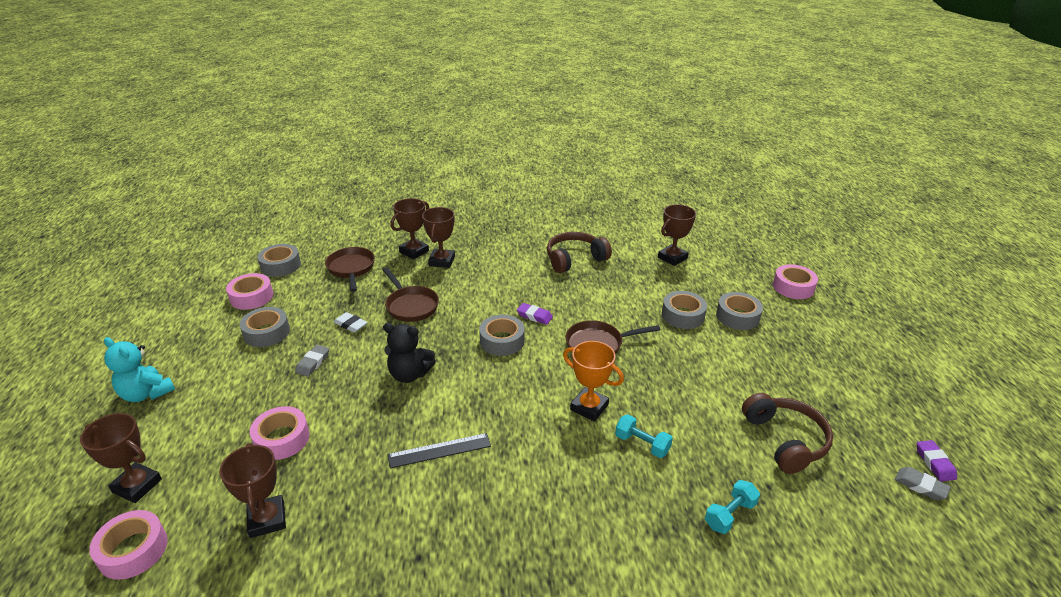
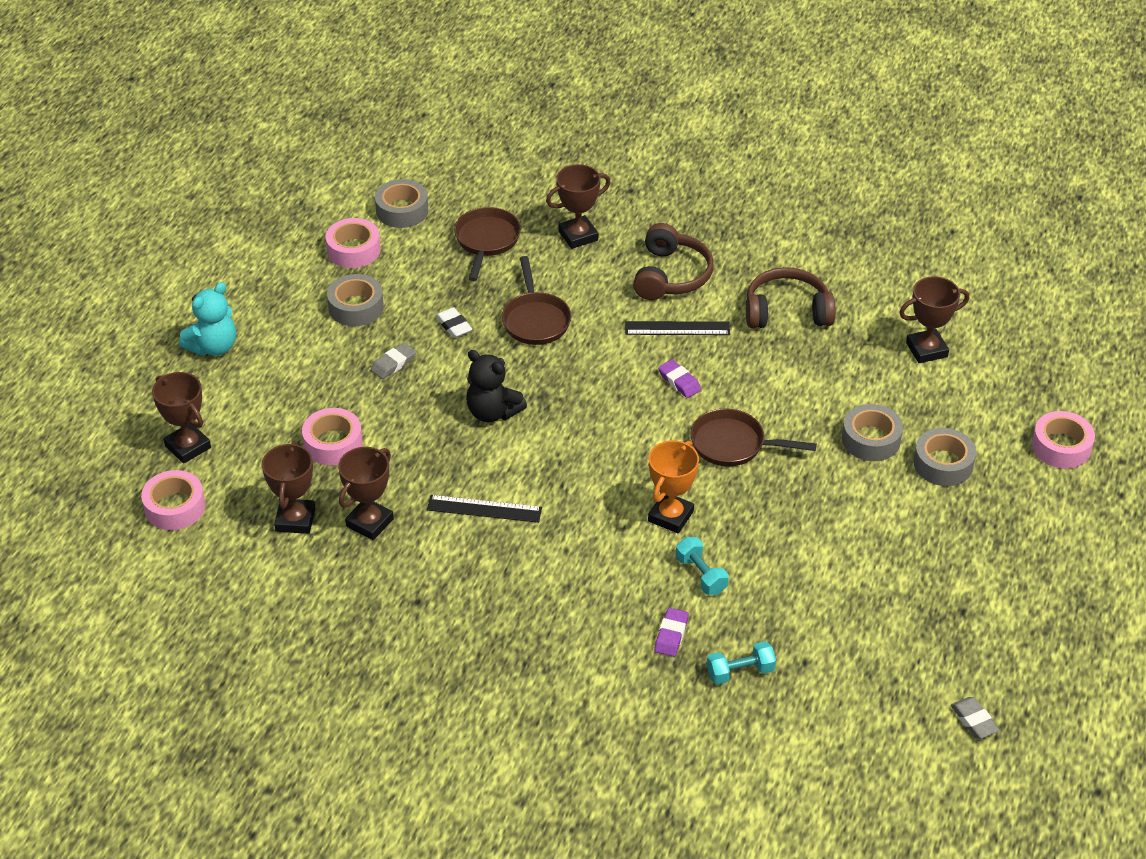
camera: 25 degrees right, 10 degrees up
turquoise teddy bear [104,337,175,402] -> turquoise teddy bear turned 105 degrees counterclockwise [179,282,236,356]
brown trophy [422,207,455,268] -> brown trophy moved to [338,447,394,540]
grey tape [479,315,525,356] -> none
orange trophy [563,341,624,422] -> orange trophy turned 60 degrees clockwise [648,440,699,533]
brown headphones [742,393,833,474] -> brown headphones moved to [633,223,714,300]
purple eraser [917,440,957,481] -> purple eraser moved to [654,608,689,657]
none -> black ruler [625,321,730,335]

